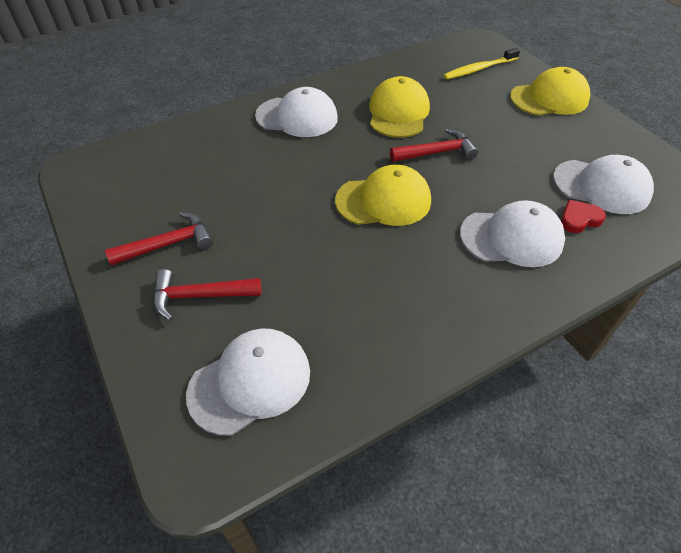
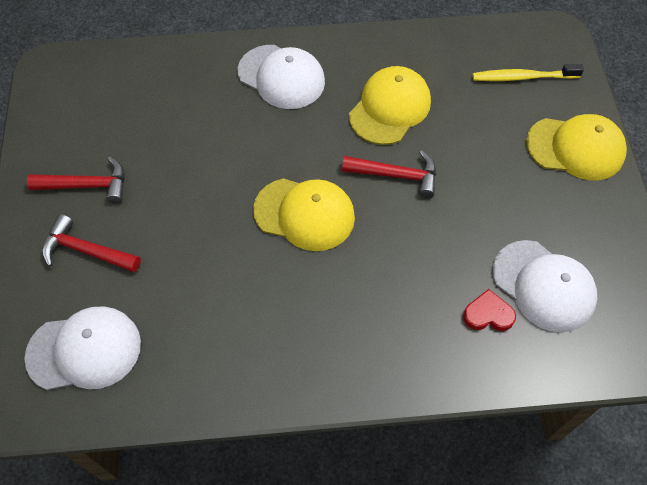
camera: 25 degrees right, 10 degrees up
white cap [460,200,565,267] -> none

